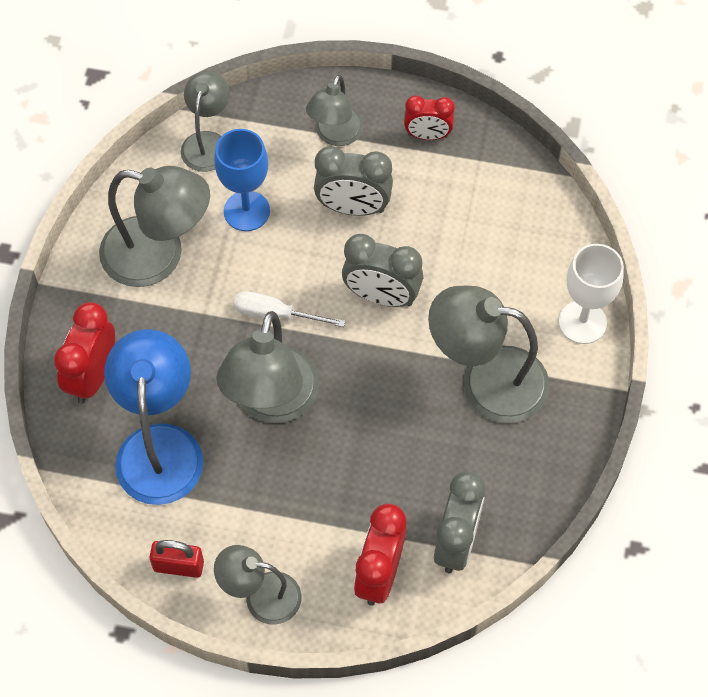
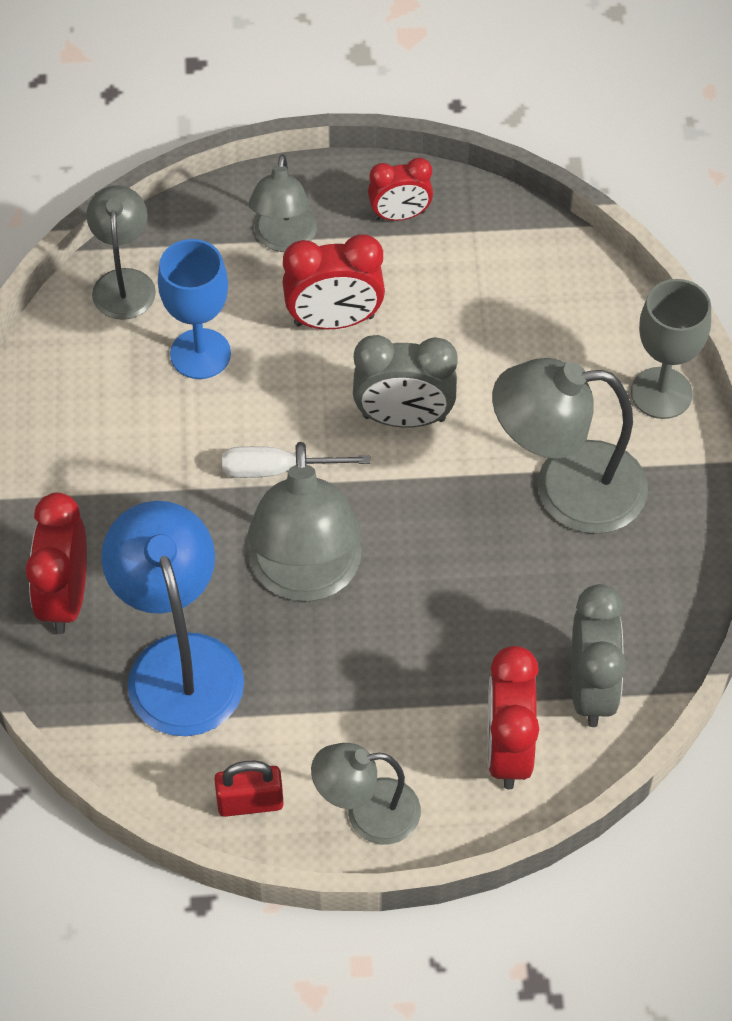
camera: 15 degrees left, 5 degrees down
grey lamp [99,166,210,287] -> none
grey clock [314,146,393,216] -> red clock [283,234,385,329]
white goblet [559,244,624,344] -> grey goblet [631,279,711,419]

